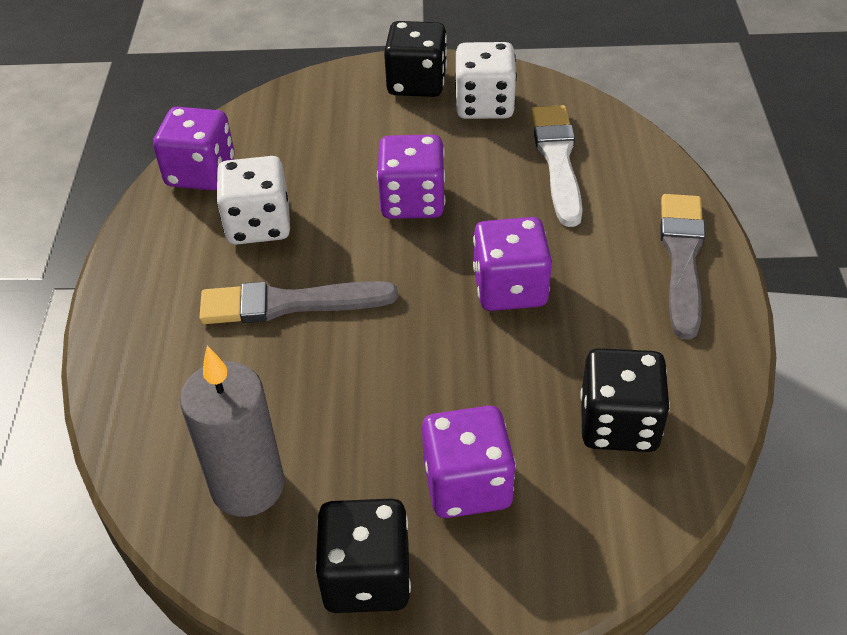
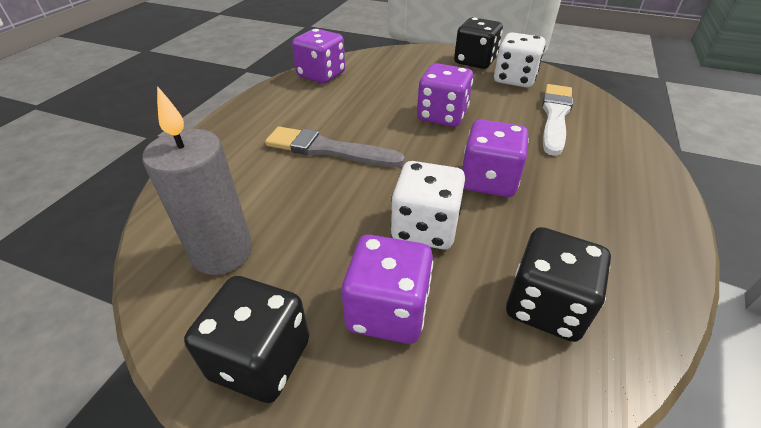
camera: 20 degrees right, 5 degrees down
white dice [216,156,290,245] -> white dice moved to [391,161,465,249]
grey brush [660,194,705,340] -> none

